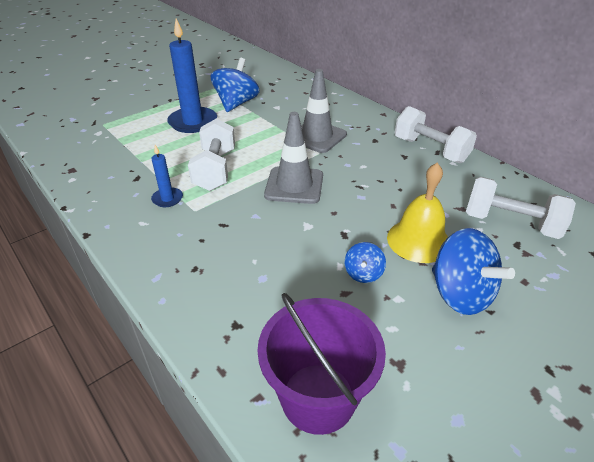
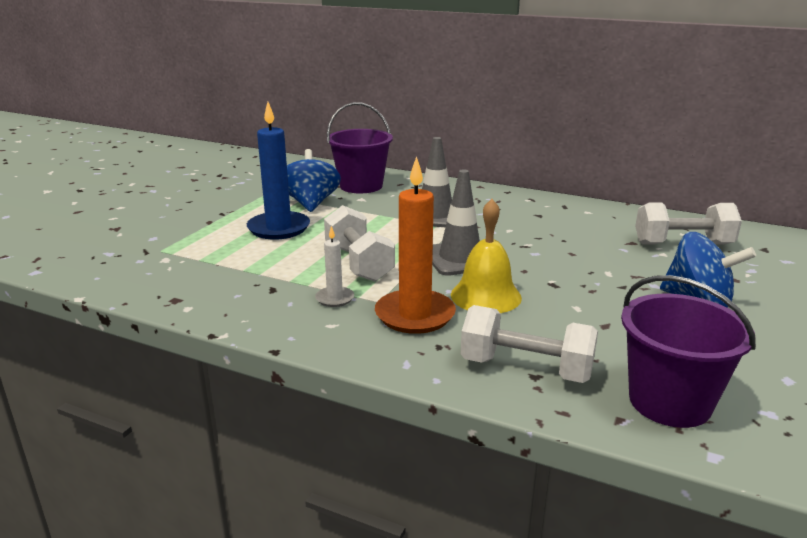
camera: 25 degrees left, 15 degrees down
blue candle [151,145,183,207] -> white candle [315,226,354,307]
blue spinning top [345,242,386,283] -> none
yellow bell [387,163,448,263] -> yellow bell moved to [451,199,522,313]
white dumbbell [395,106,477,163] -> white dumbbell moved to [461,305,598,383]
none -> purple bucket [327,102,393,193]
none -> orange candle [375,156,456,334]

